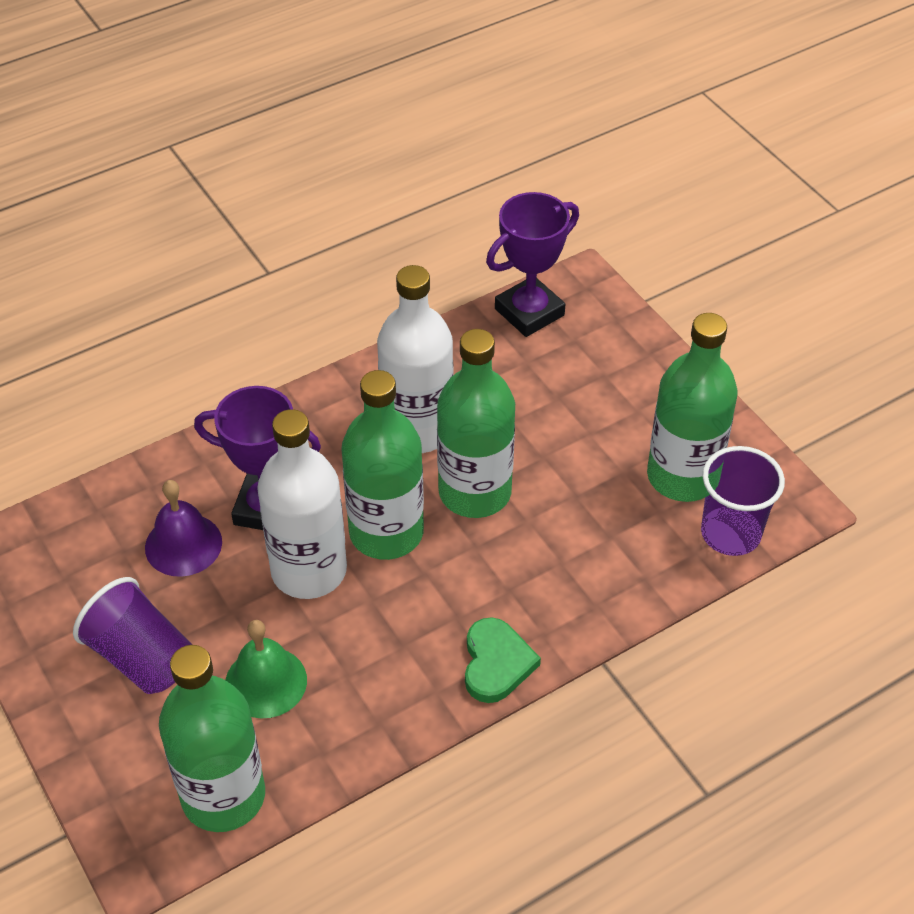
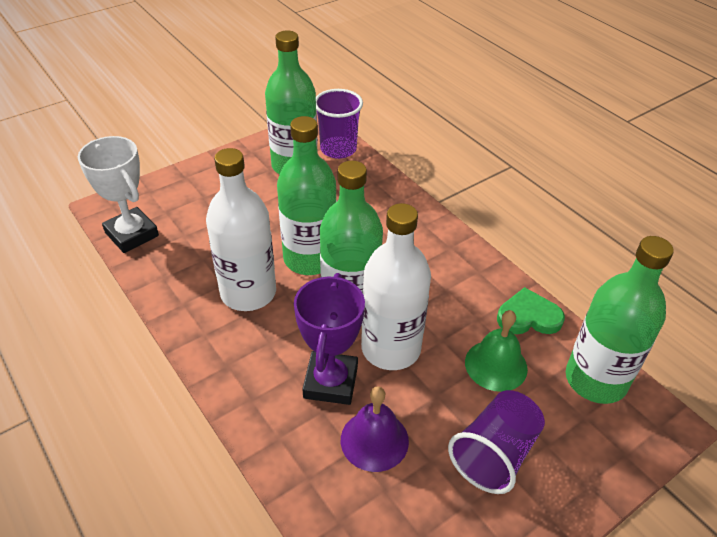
camera: 95 degrees left, 5 degrees down
green heart [465,617,541,703] -> green heart moved to [497,287,565,334]
purple trophy [486,192,579,337] -> white trophy [78,136,159,253]

